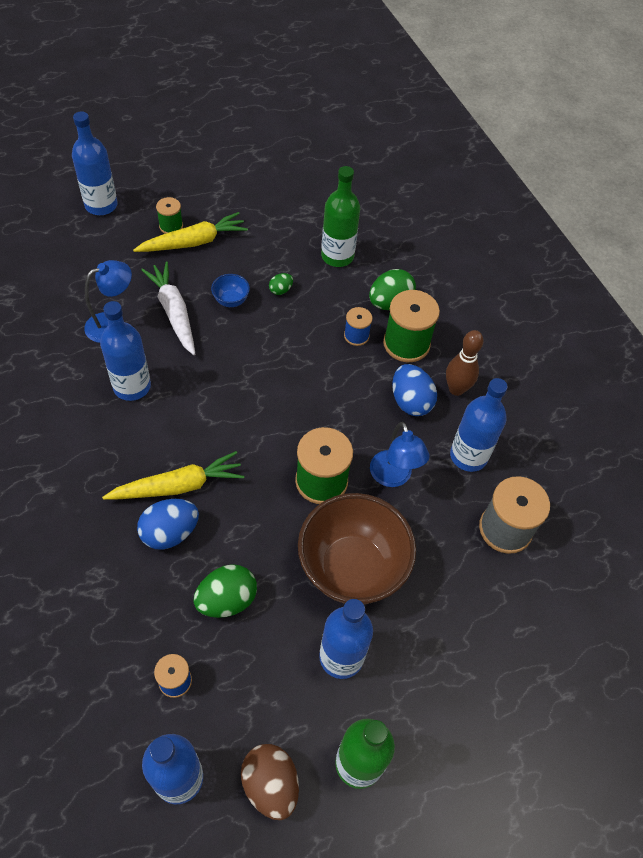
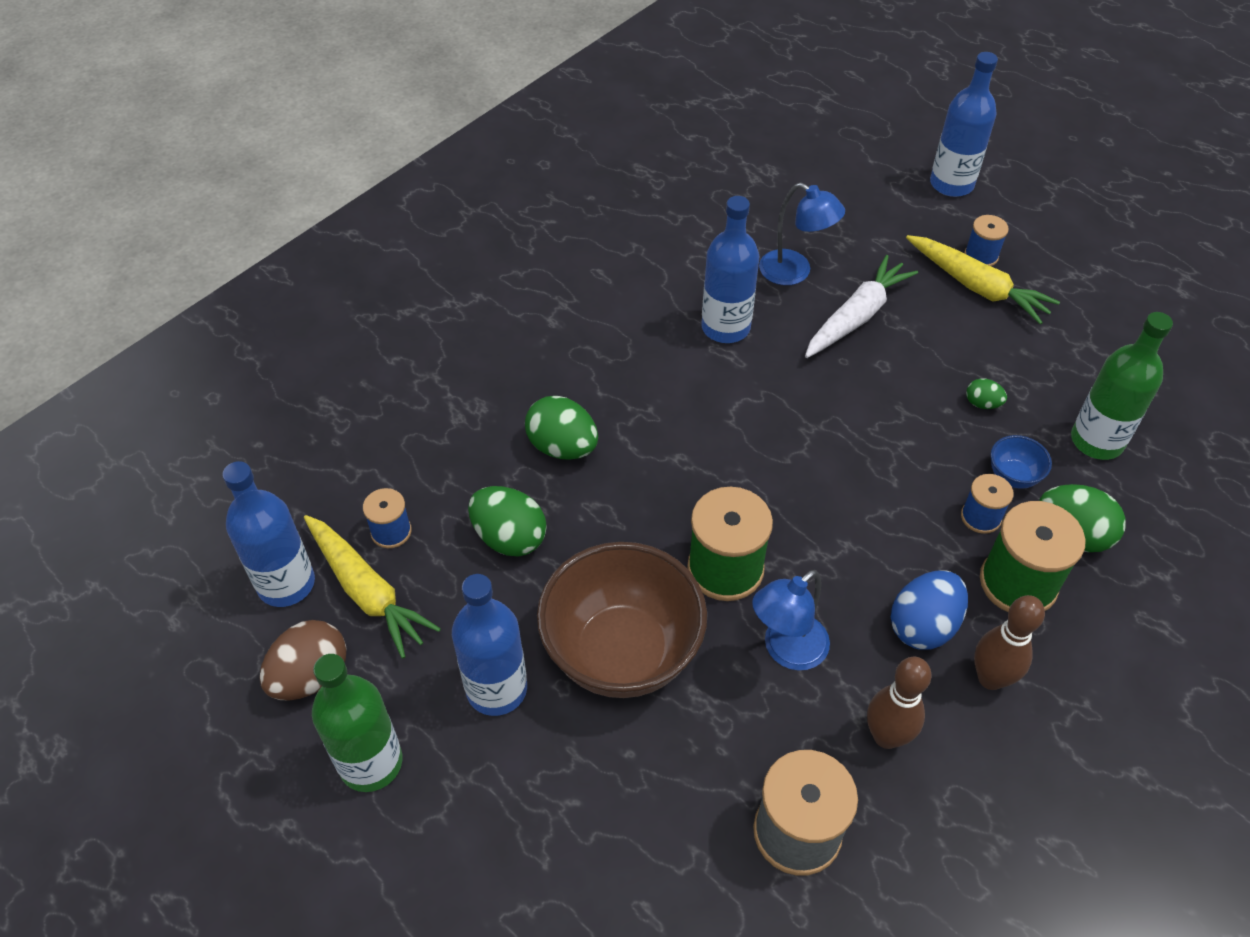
camera: 70 degrees right, 5 degrees down
yellow carrot [102,451,244,500] -> yellow carrot moved to [304,515,441,659]
blue egg [137,499,199,549] -> green egg [525,396,598,460]
green spool [156,197,183,234] -> blue spool [964,215,1009,266]
blue bowl [211,274,250,307] -> blue bowl moved to [991,435,1052,489]
blue bottle [450,378,508,472] -> brown bowling pin [867,657,932,749]

